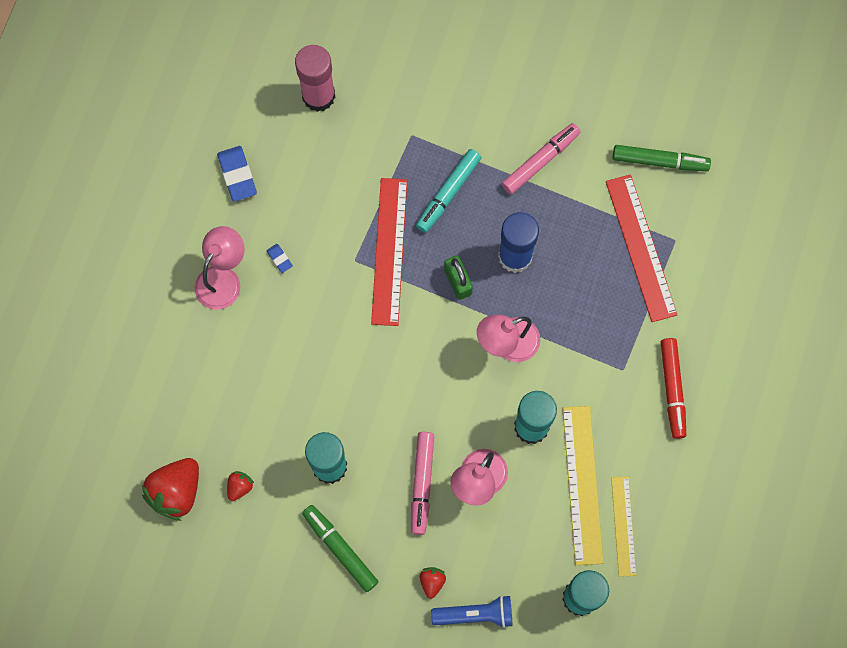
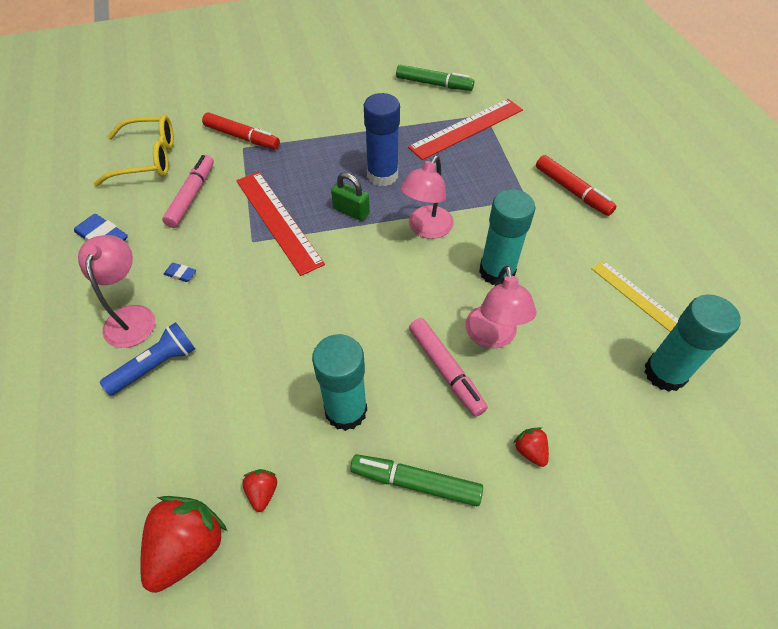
camera: 35 degrees left, 20 degrees down
red strawberry [142,458,199,521] -> red strawberry turned 150 degrees counterclockwise [140,496,227,593]
pink glue stick [295,45,335,112] -> yellow glasses [94,115,174,187]
turquoise marker [416,149,481,233] -> none
blue flashlight [431,595,513,628] -> blue flashlight moved to [100,322,195,396]
pink marker [501,123,580,194] -> pink marker moved to [162,155,214,228]
yellow ruler [563,406,603,565] -> none
red ruler [606,174,677,322] -> red ruler turned 75 degrees counterclockwise [408,99,523,160]
green marker [613,145,711,171] -> green marker turned 45 degrees clockwise [396,65,474,91]
none -> red marker [202,113,280,149]

